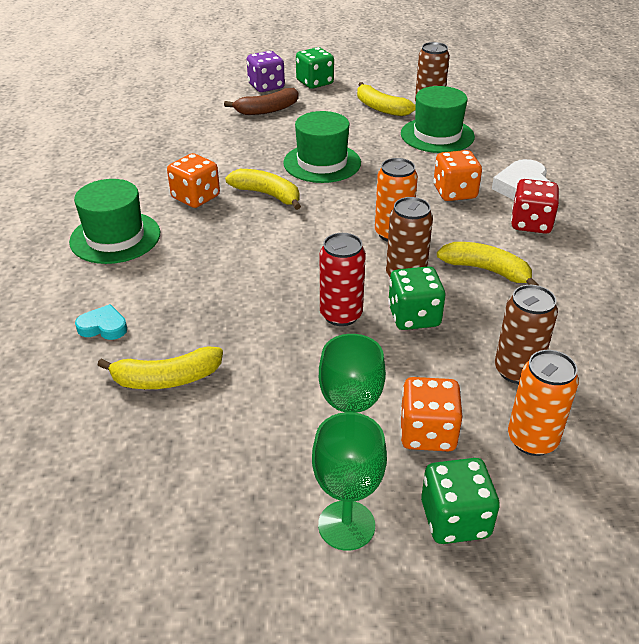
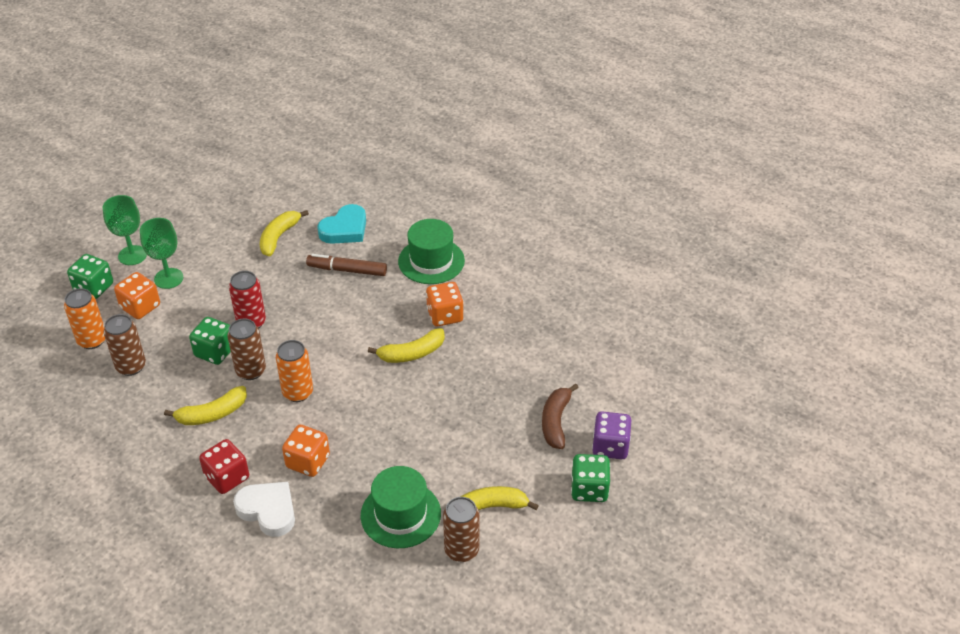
camera: 125 degrees right, 5 degrees up
turquoise heart [75,304,127,340] -> turquoise heart [317,204,366,244], size x1.71
green hat [283,111,361,183] -> none
none -> brown marker [306,254,387,276]

